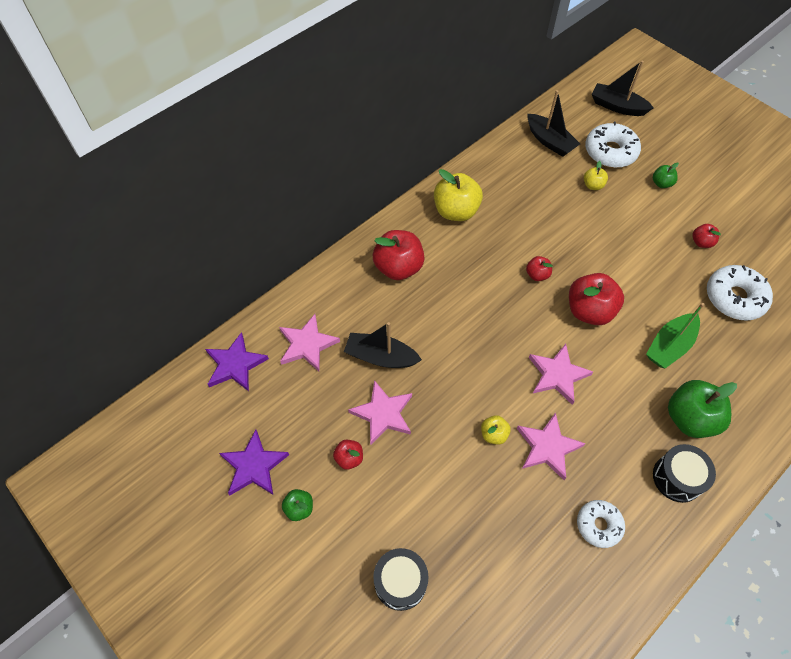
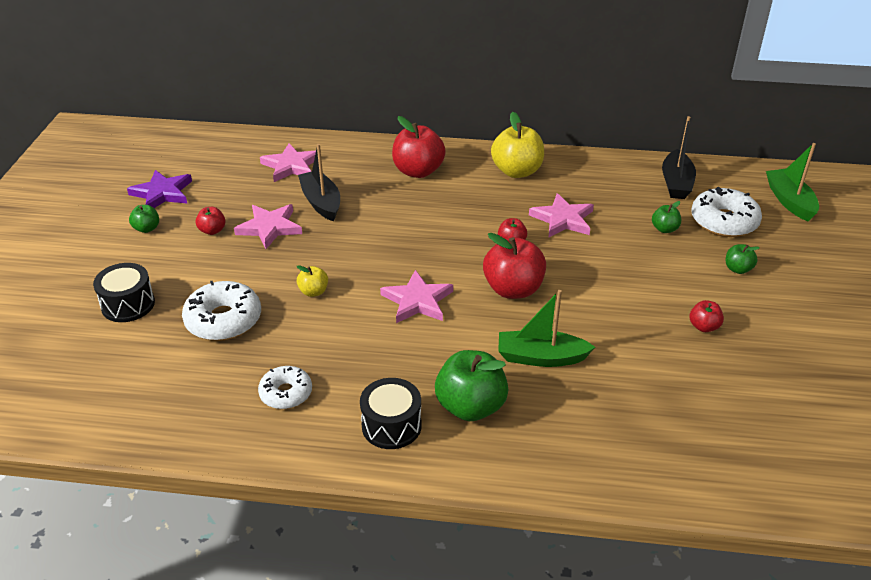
camera: 50 degrees right, 20 degrees down
purple star [205,332,269,391] -> none
pink star [517,412,586,480] -> pink star moved to [529,193,594,237]
yellow apple [584,161,608,190] -> green apple [652,201,681,233]
black boat [592,61,653,116] -> green boat [766,143,819,222]
white donut [707,265,773,321] -> white donut moved to [182,281,261,341]

